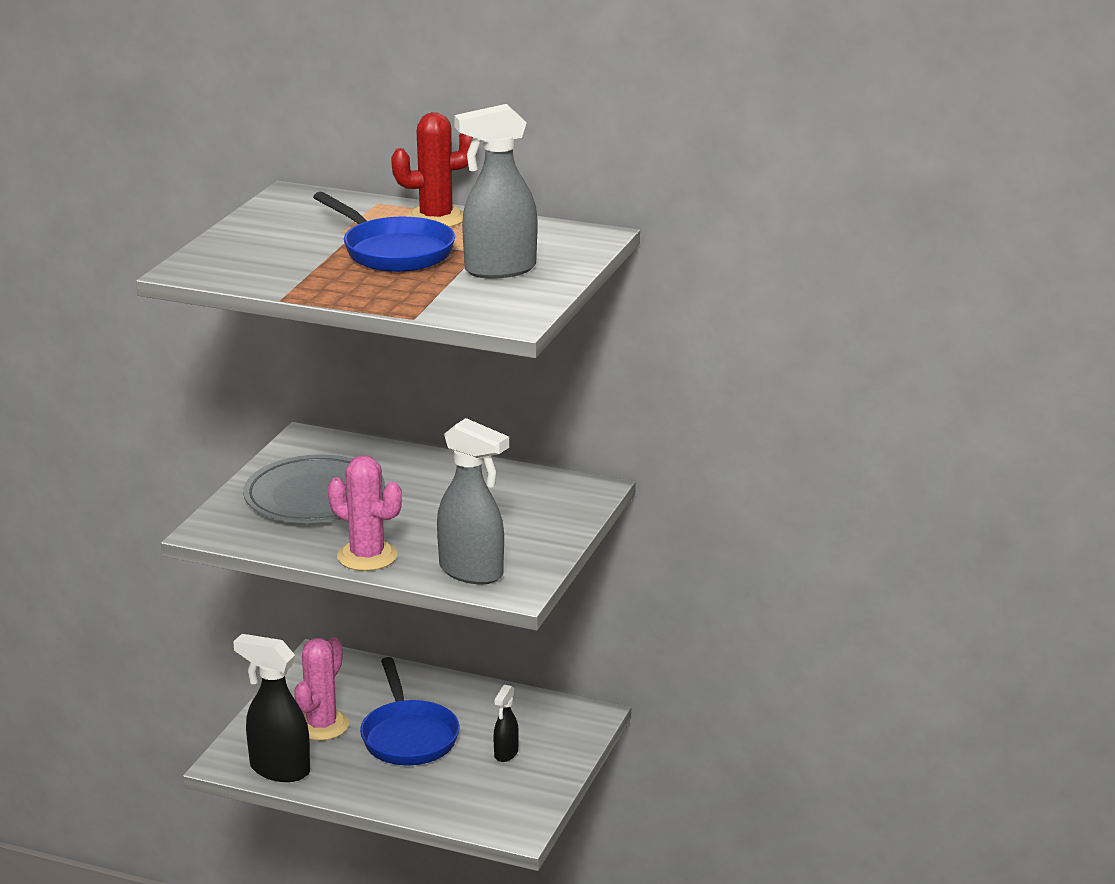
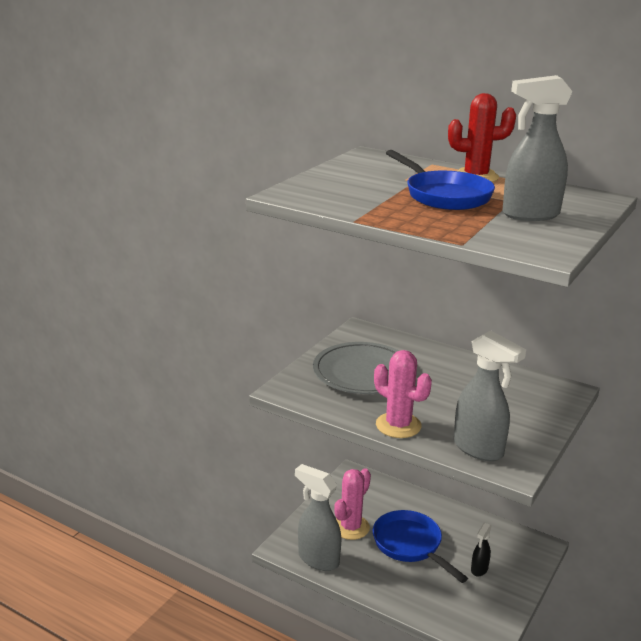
camera: 10 degrees right, 0 degrees up
black spray bottle [233,634,310,782] -> grey spray bottle [295,464,341,571]
blue pan [360,657,460,765] -> blue pan turned 150 degrees clockwise [373,510,468,583]

